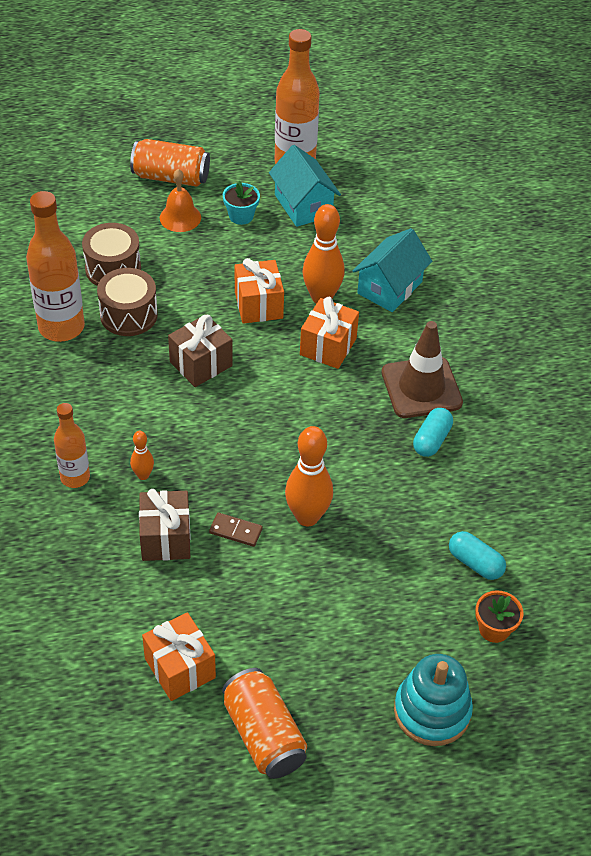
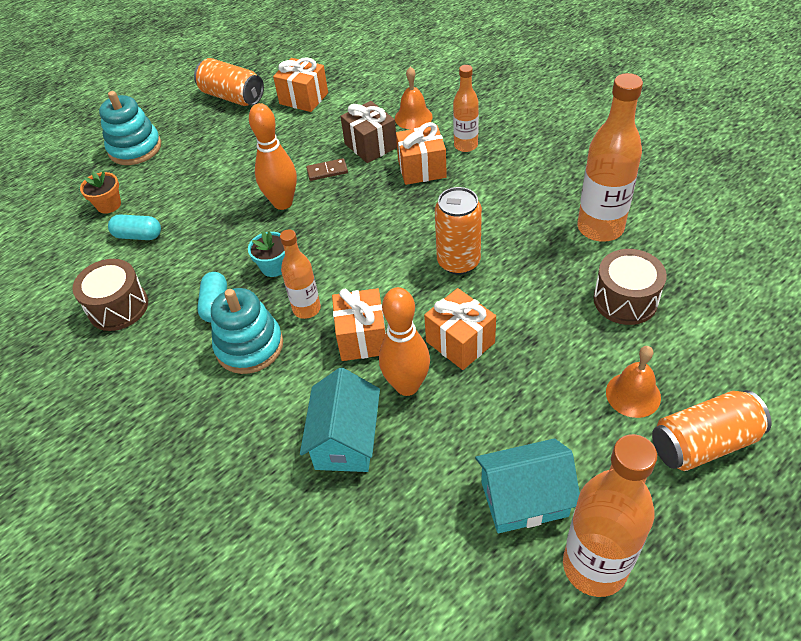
camera: 155 degrees right, 0 degrees up
brown drum [97,268,158,336] -> brown drum moved to [72,259,148,331]
orange bowling pin [130,431,154,480] -> orange gift [396,122,447,185]
brown gift [168,314,233,387] -> orange can [435,187,482,275]
turquoise flower pot [223,181,260,225] -> turquoise flower pot moved to [248,231,285,277]
turquoise house [269,145,341,227] -> turquoise house turned 45 degrees counterclockwise [475,438,580,533]
brown traffic cone [382,321,463,418] -> turquoise stacking toy [211,288,283,374]
none -> orange bottle [280,229,321,319]
none -> orange bell [395,67,433,130]

